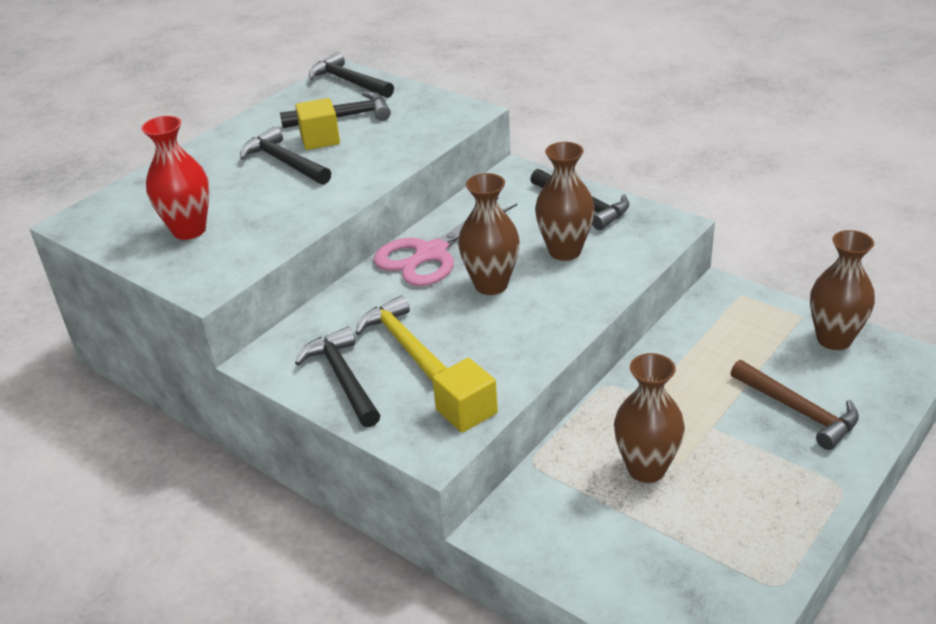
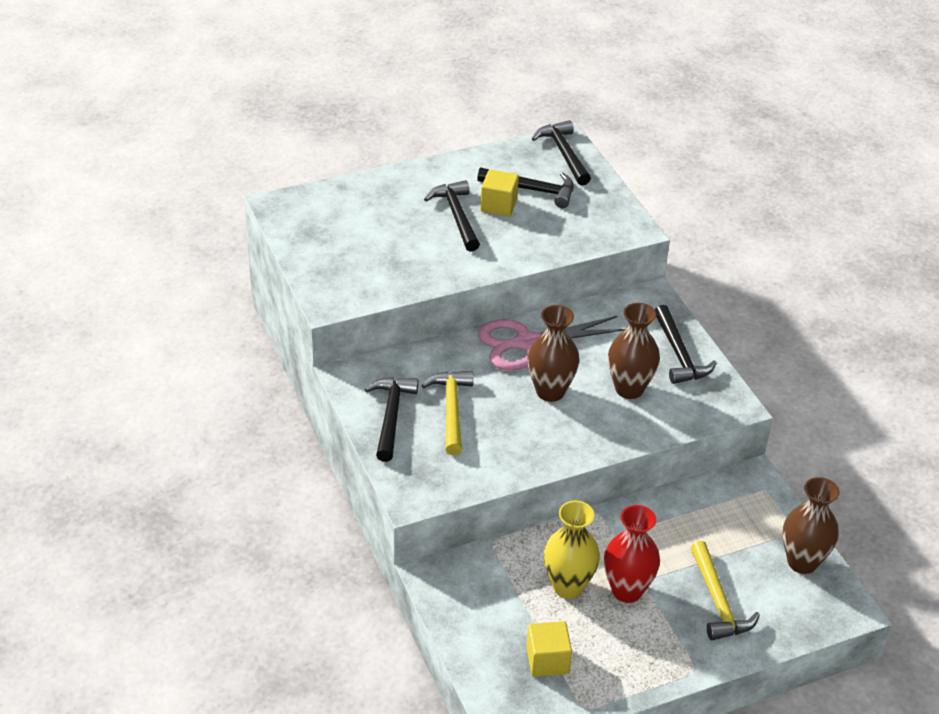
camera: 25 degrees right, 5 degrees up
red vase [141,116,210,240] -> red vase moved to [604,505,660,603]
yellow cube [432,358,498,433] -> yellow cube moved to [526,621,572,677]
brown vase [614,353,685,483] -> yellow vase [544,501,600,599]
brown hammer [731,360,859,450] -> yellow hammer [690,541,760,641]

